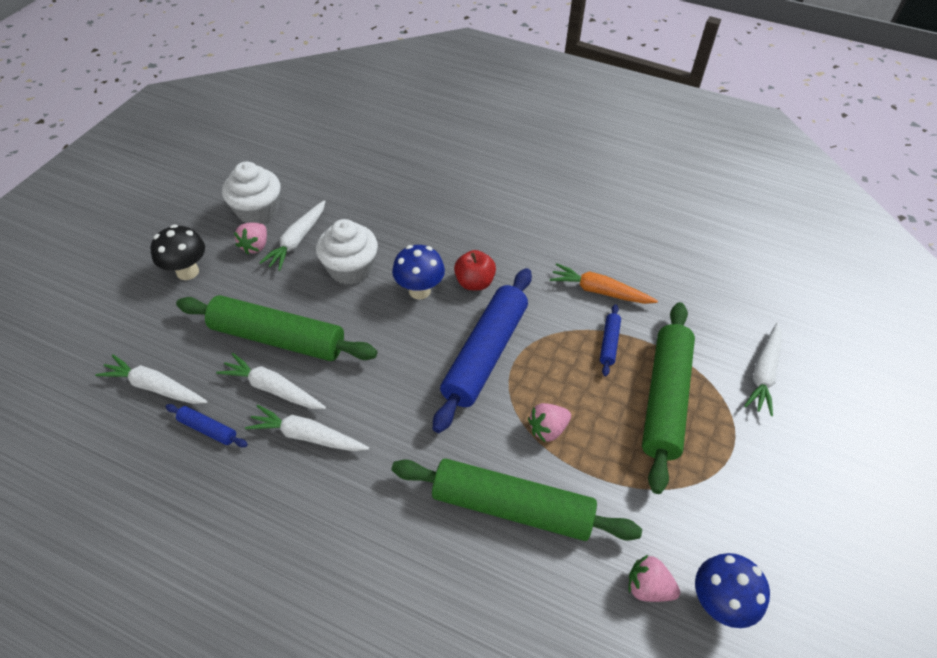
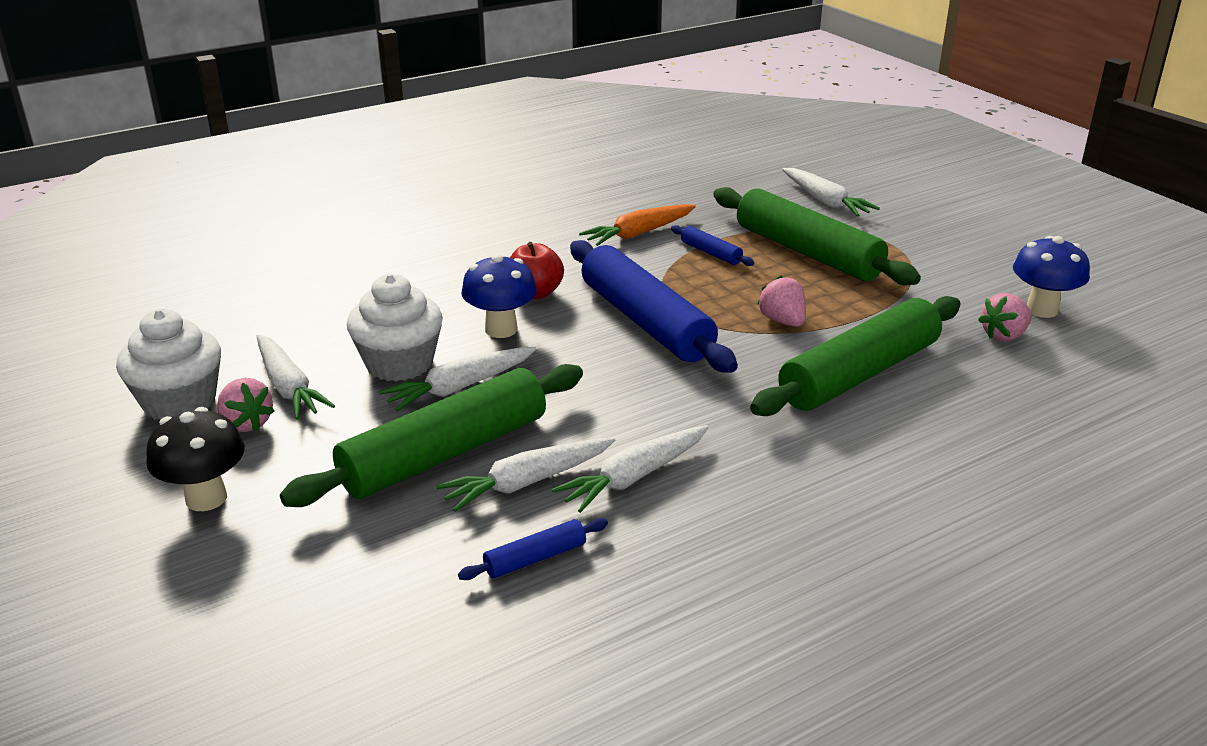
camera: 55 degrees left, 20 degrees down
white carrot [95,354,208,404] -> white carrot moved to [379,347,537,411]
pink strawberry [528,403,571,442] -> pink strawberry turned 150 degrees clockwise [757,275,806,327]

